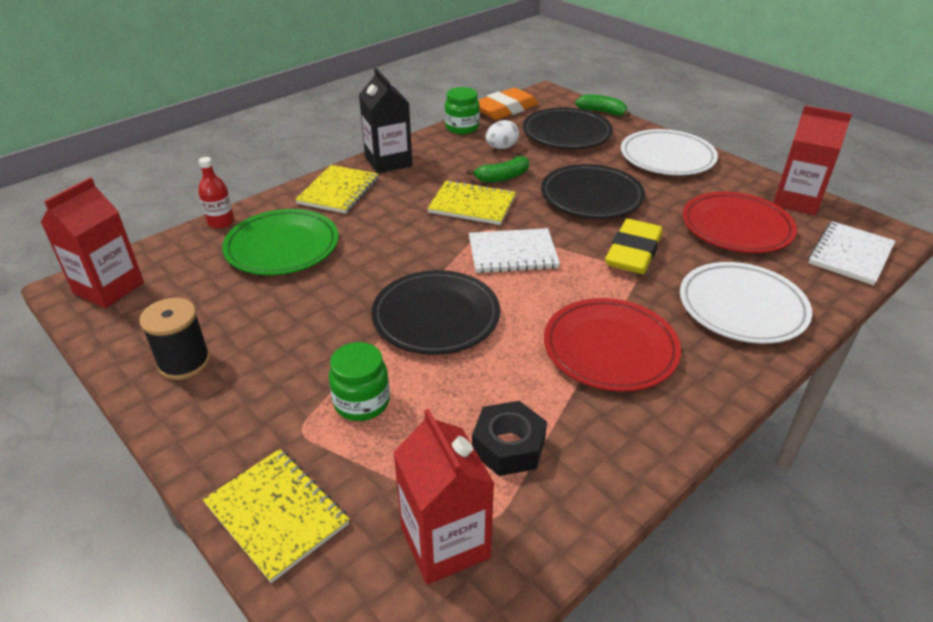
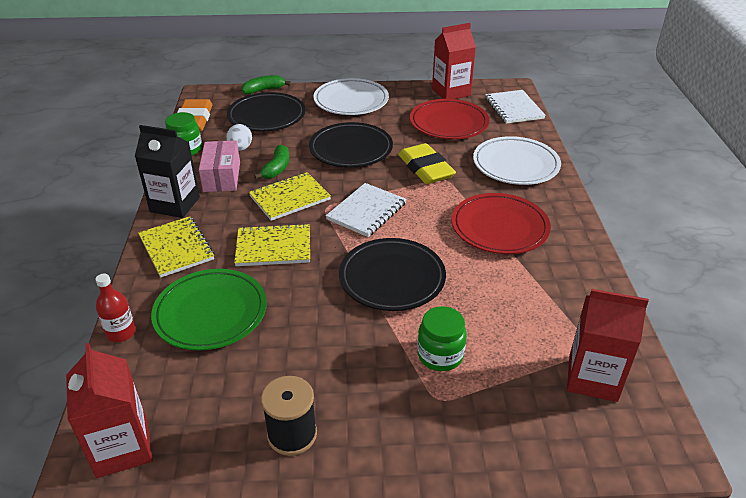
camera: 50 degrees left, 0 degrees up
yellow notebook [203,449,349,583] -> yellow notebook moved to [234,223,310,266]
black nut [472,401,547,476] -> none
none -> pink box [199,140,240,192]

